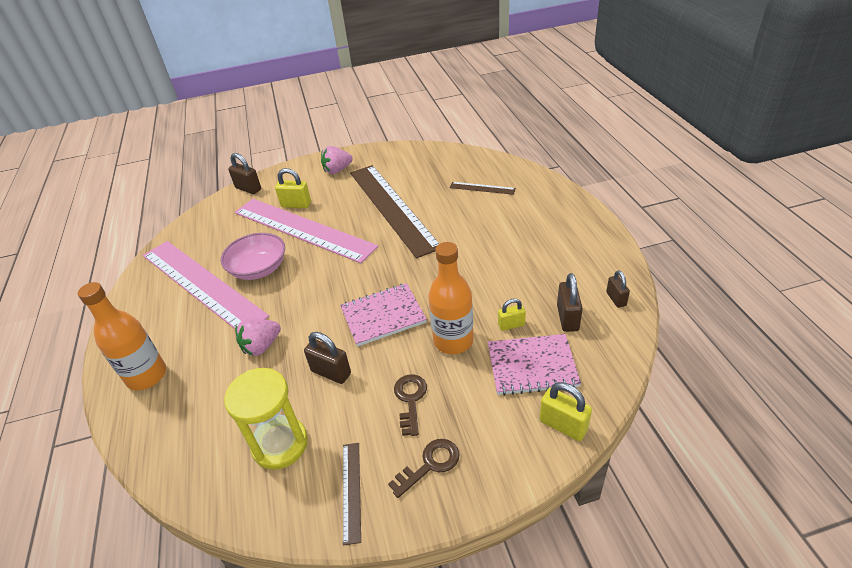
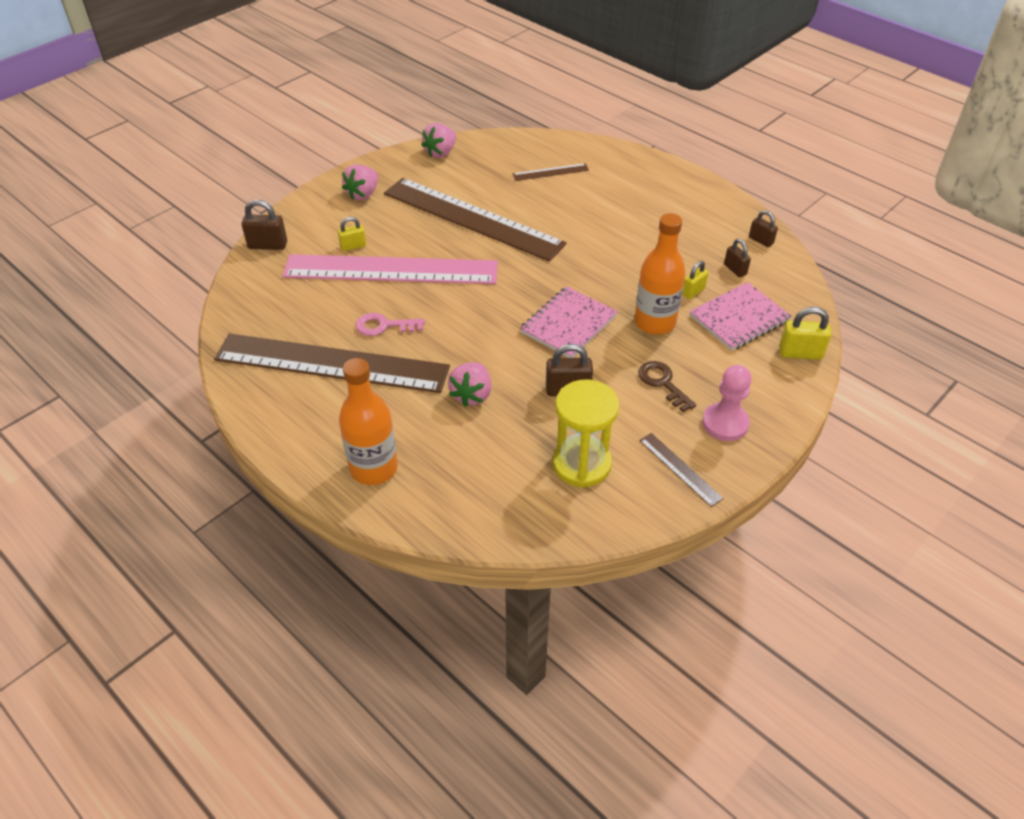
camera: 35 degrees left, 5 degrees up
pink ruler [143,241,269,329] -> brown ruler [214,333,450,393]
pink bowl [221,233,285,280] -> pink key [356,313,425,336]
yellow padlock [275,168,311,208] -> yellow padlock [338,217,366,251], size x0.66
brown key [388,439,459,498] -> pink pawn [702,365,752,441]
brown padlock [557,273,583,332] -> brown padlock [724,239,751,277], size x0.66
none -> pink strawberry [421,123,456,158]

